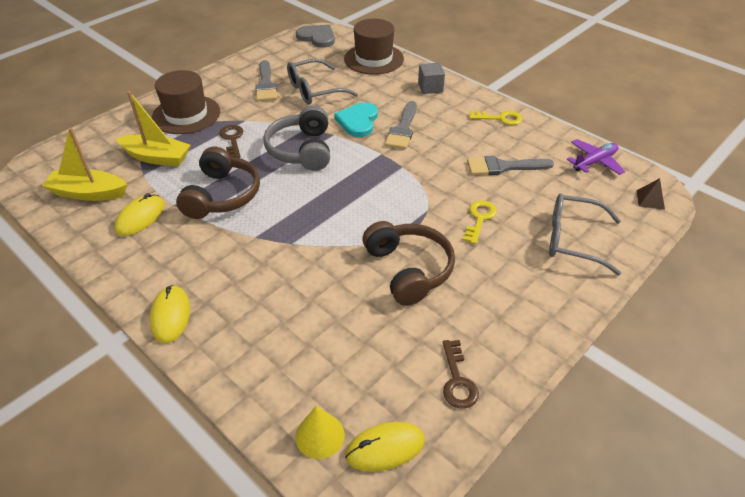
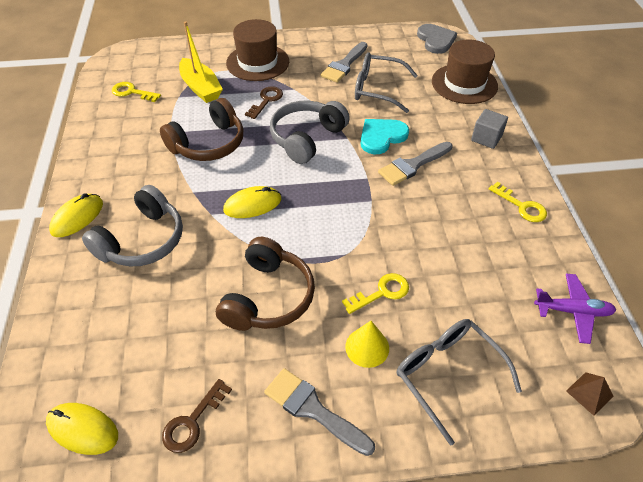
camera: 40 degrees right, 5 degrees up
yellow boat [42,128,127,201] -> yellow key [112,82,161,102]
yellow mouse [115,193,164,236] -> yellow mouse moved to [223,186,281,218]
yellow cone [295,406,345,459] -> yellow cone moved to [345,321,389,368]
grey brush [467,156,554,175] -> grey brush moved to [264,368,375,456]
none -> grey headphones [82,185,183,266]

